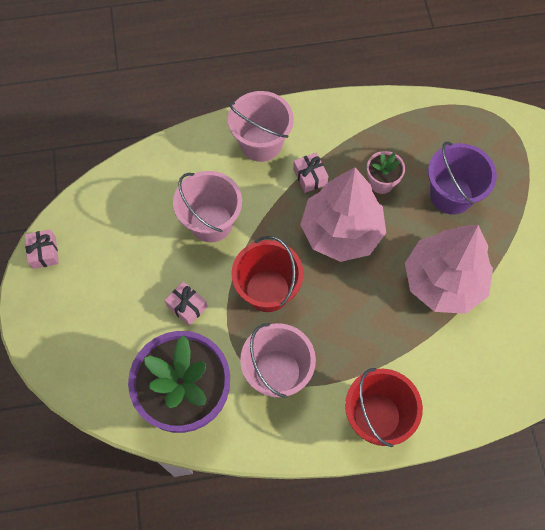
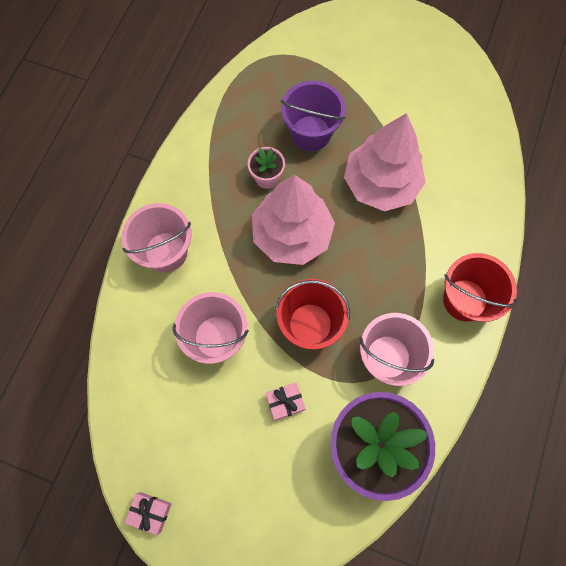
camera: 60 degrees left, 5 degrees up
pink gift [293,152,329,193] -> none

